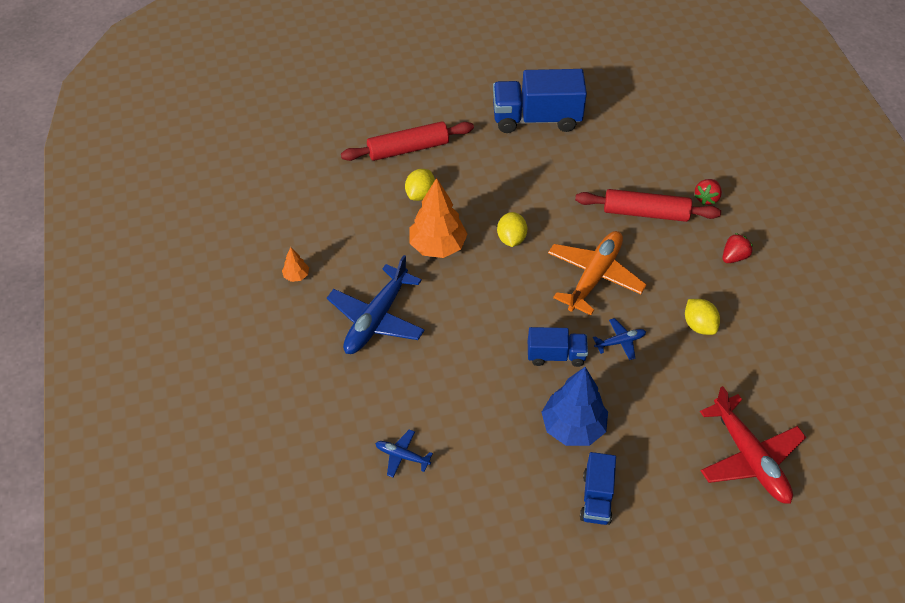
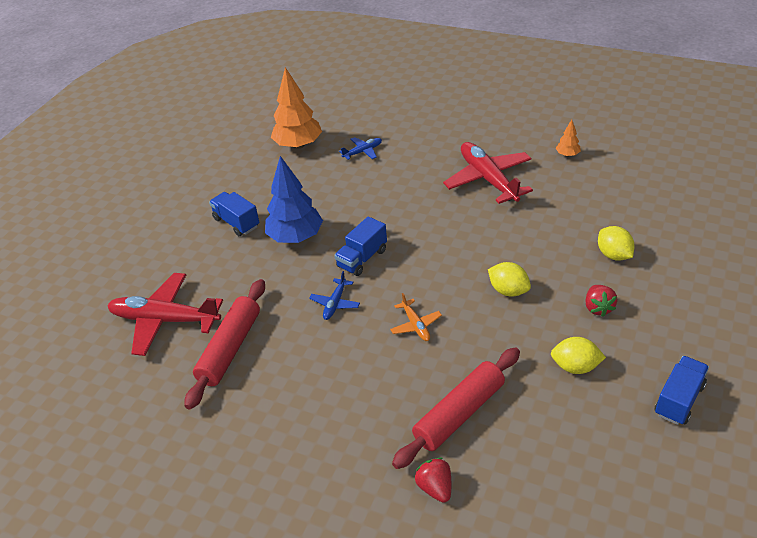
camera: 130 degrees right, 10 degrees down
blue plane [327,255,425,354] -> red plane [443,142,533,204]
red rolling pin [341,121,474,161] -> red rolling pin moved to [184,279,265,409]
orange tree [409,178,468,258] -> orange tree moved to [271,67,322,149]
blue truck [493,69,587,133] -> blue truck [655,356,709,425], size x0.56
orange plane [548,231,647,315] -> orange plane [390,293,442,341], size x0.47
yellow lemon [685,299,720,335] -> yellow lemon moved to [551,337,606,374]
red strawberry [723,233,753,263] -> red strawberry moved to [585,285,617,317]

